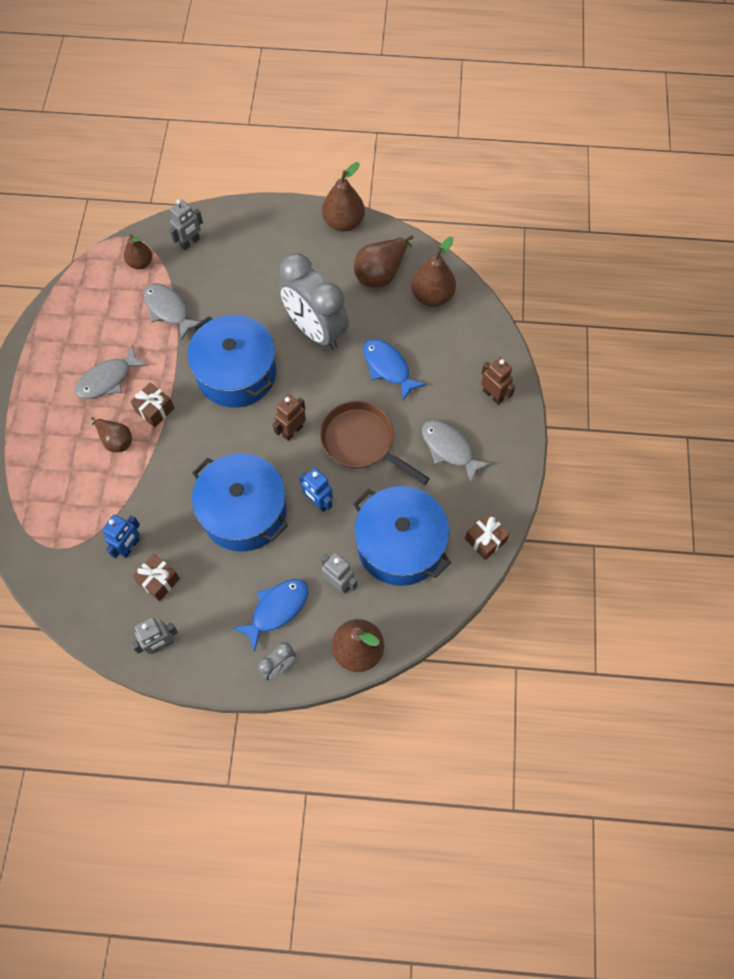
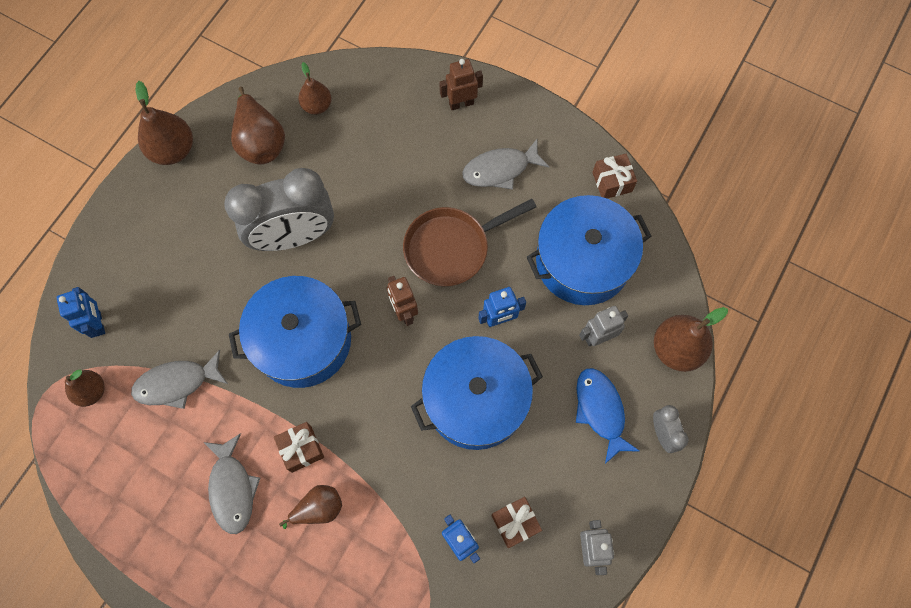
camera: 65 degrees left, 5 degrees up
grey robot [169,199,203,250] -> blue robot [57,287,105,338]
blue fish [363,339,426,401] -> none
brown pear [411,237,456,307] -> brown pear [298,62,332,115], size x0.64

